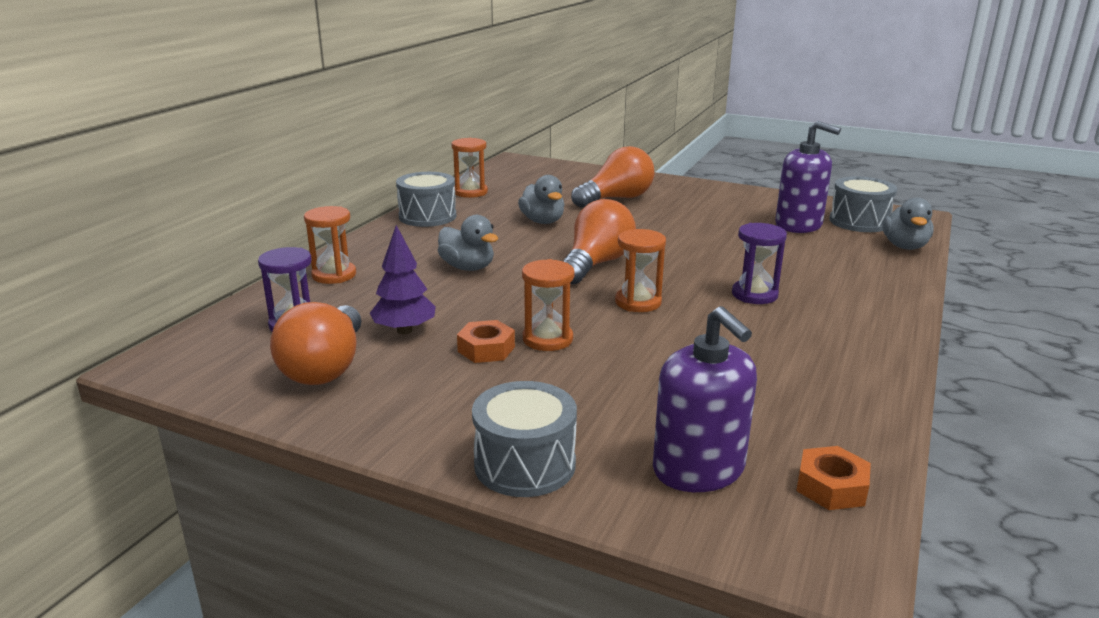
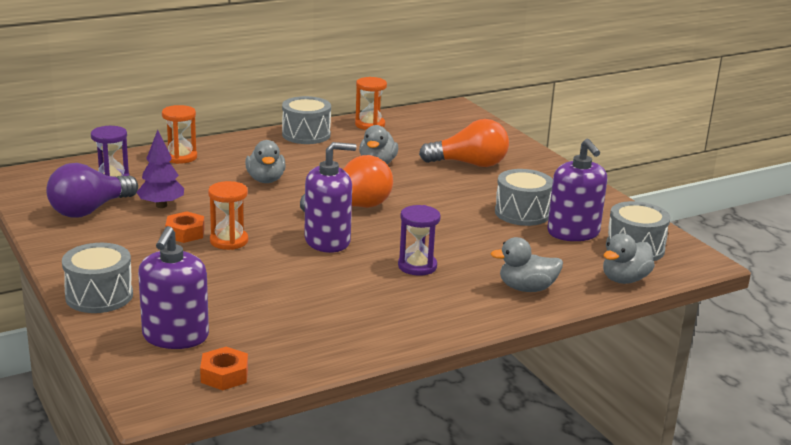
camera: 35 degrees right, 0 degrees up
orange light bulb [270,302,361,385] -> purple light bulb [46,163,138,218]
orange hourglass [615,229,666,312] -> purple soap dispenser [305,142,356,253]
none -> grey duck [491,237,563,292]
none -> grey drum [495,169,553,226]

